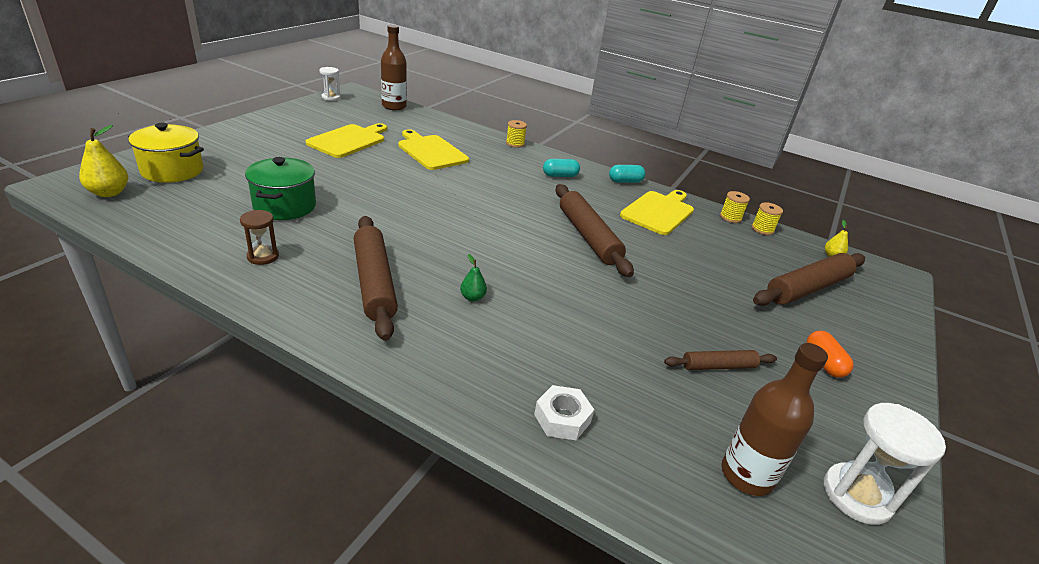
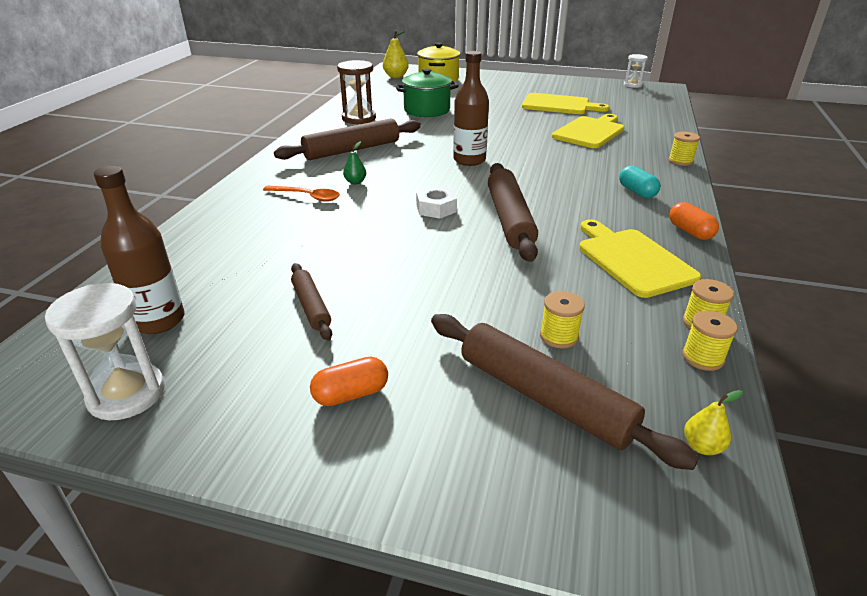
camera: 80 degrees right, 0 degrees up
brown hourglass [240,210,279,265] -> brown hourglass [337,60,376,124], size x1.63
brown bottle [381,25,407,110] -> brown bottle moved to [453,51,489,166]
white nut [534,385,594,440] -> white nut moved to [416,186,457,219]
brown rolling pin [556,184,634,277] -> brown rolling pin turned 60 degrees counterclockwise [488,163,538,262]
turquoise capsule [609,165,645,183] -> orange capsule [669,202,719,240]
yellow cutting board [620,190,694,235] -> yellow cutting board turned 135 degrees counterclockwise [579,219,701,298]
none -> orange spoon [263,186,340,202]
none -> yellow spool [540,291,585,349]

